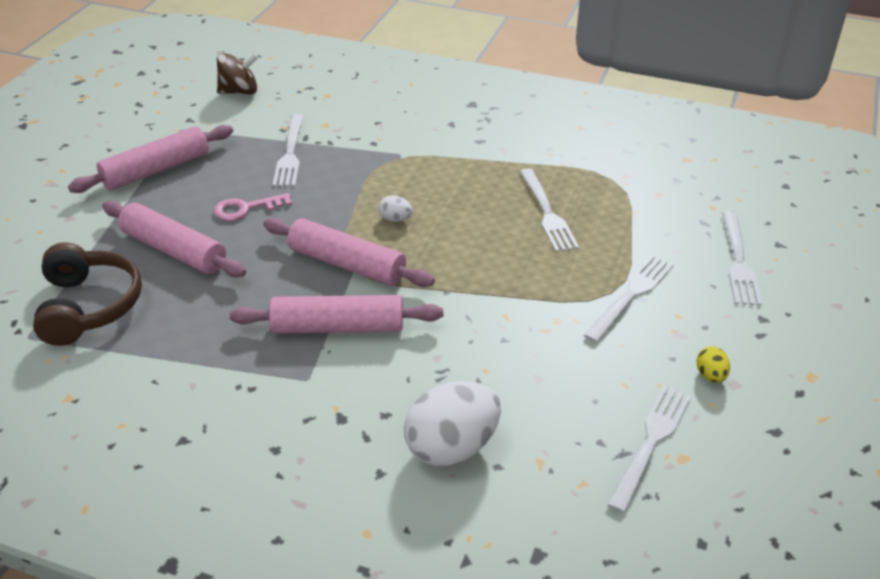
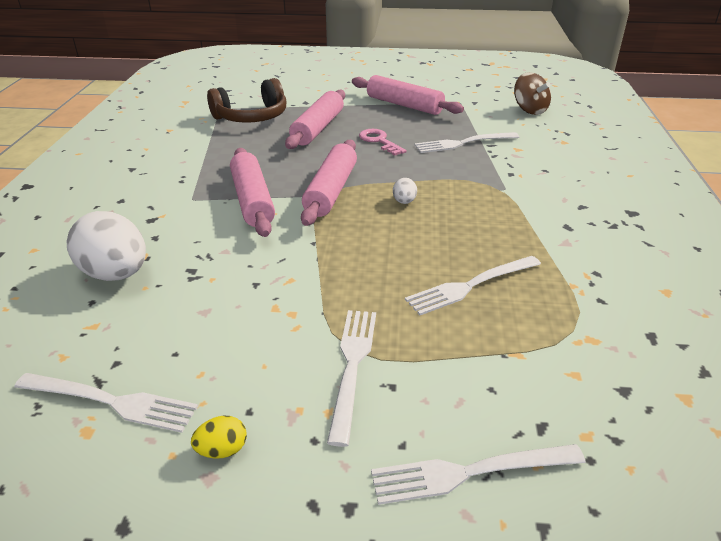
camera: 75 degrees right, 5 degrees down
white fork [583,255,673,343] -> white fork turned 105 degrees counterclockwise [327,310,376,447]

